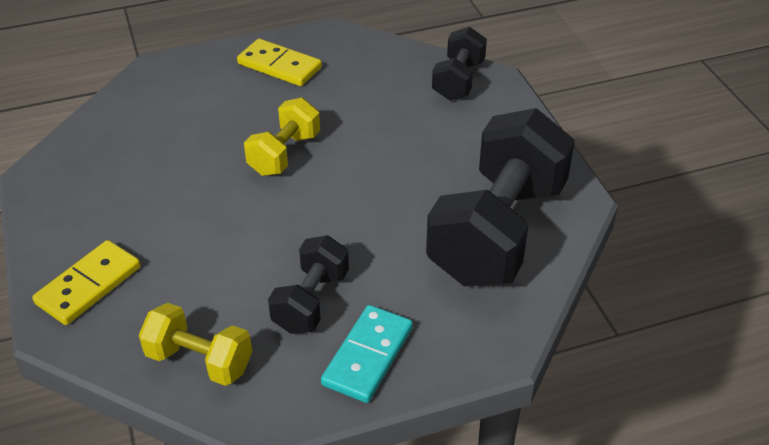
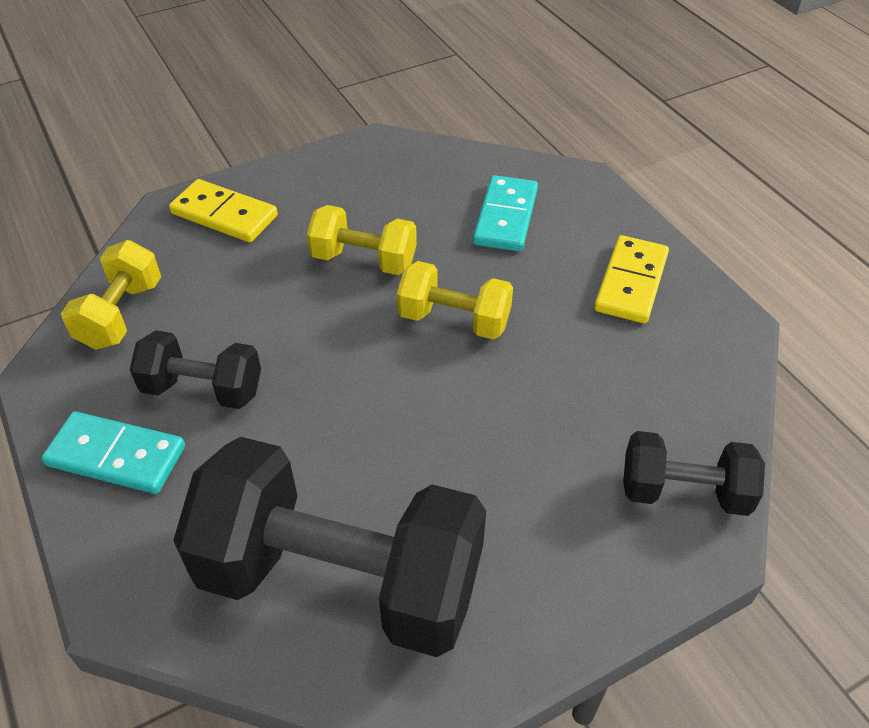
camera: 80 degrees right, 5 degrees up
none -> yellow dumbbell [307,205,417,275]
none -> turquoise domino [473,175,538,252]

